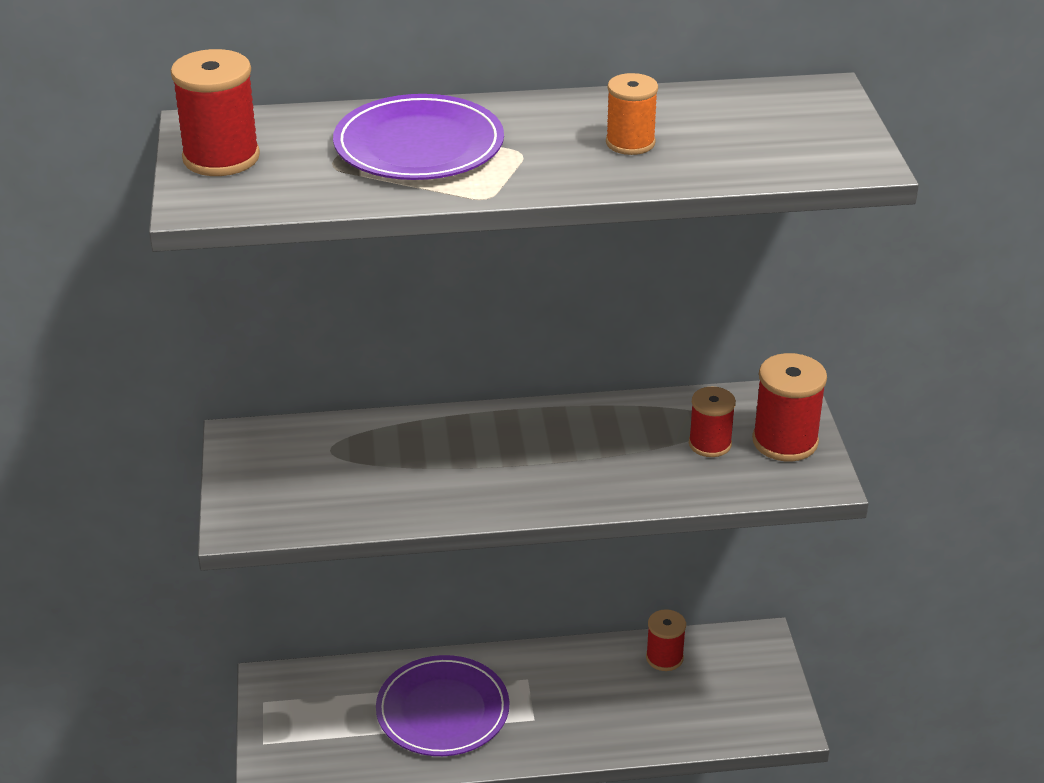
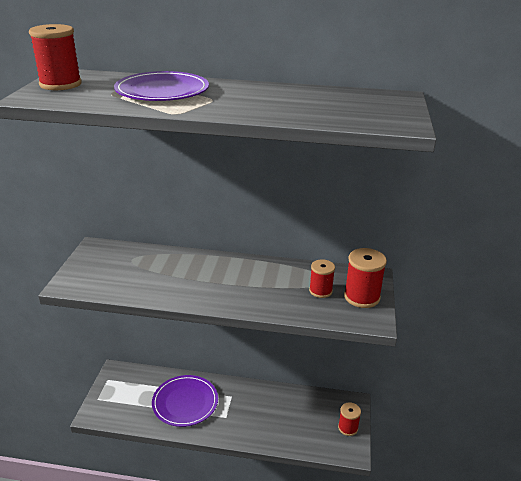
camera: 15 degrees right, 5 degrees down
orange spool [606,73,658,155] -> none
red spool [646,609,686,671] -> red spool moved to [338,402,361,436]

